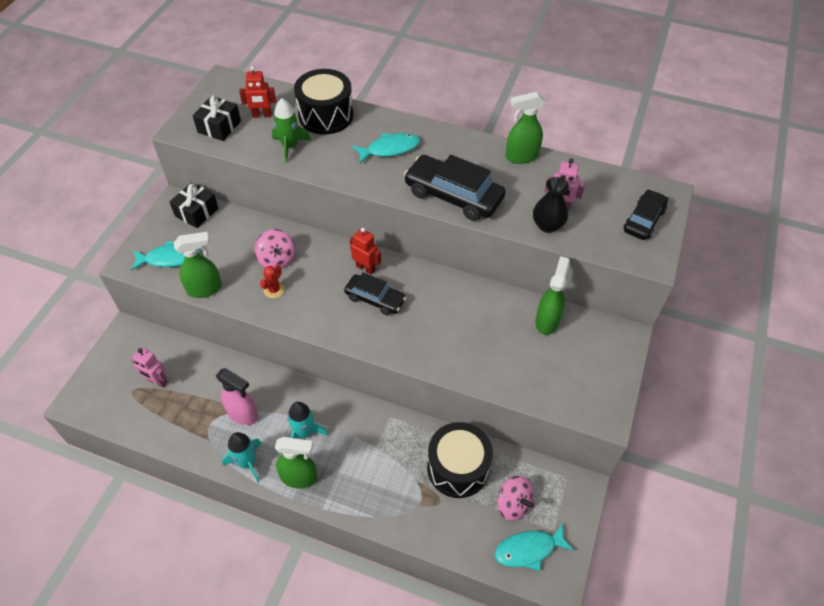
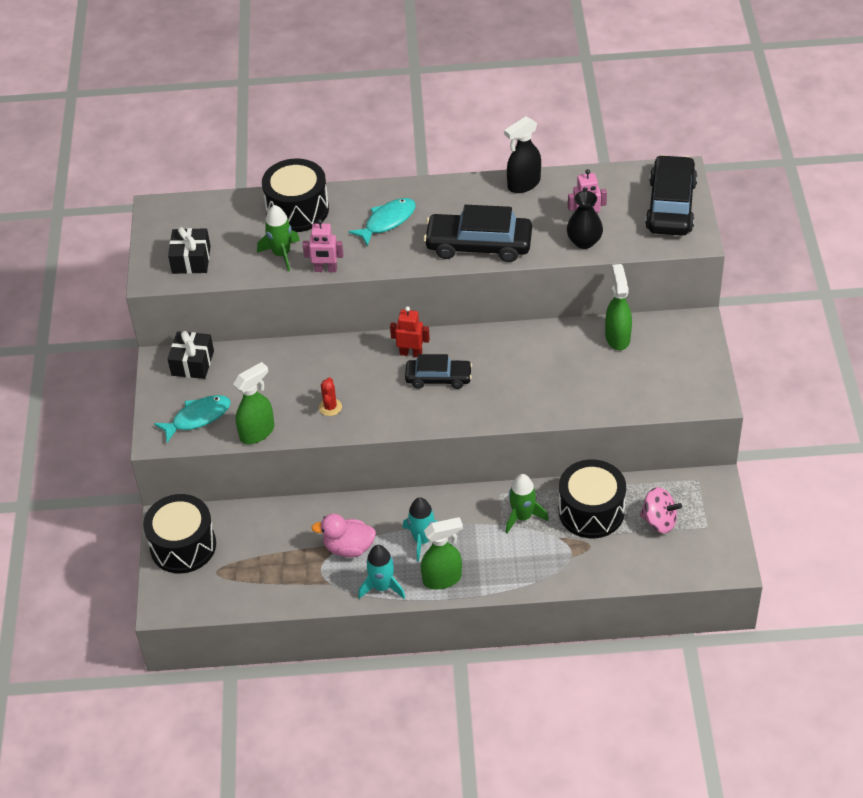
camera: 20 degrees left, 5 degrees down
pink robot [131,347,167,388] -> pink robot moved to [303,219,344,272]
pink spray bottle [216,368,258,425] -> pink duck [311,514,376,558]
red robot [239,66,276,118] -> none
pink spinning top [254,229,295,268] -> none
turquoise fish [495,523,574,571] -> none
green spray bottle [506,92,545,164] -> black spray bottle [504,116,541,193]
black car [623,189,668,240] -> black car [645,155,698,236], size x1.61
none -> black drum [143,494,216,573]
none -> green rocket [505,474,549,534]

